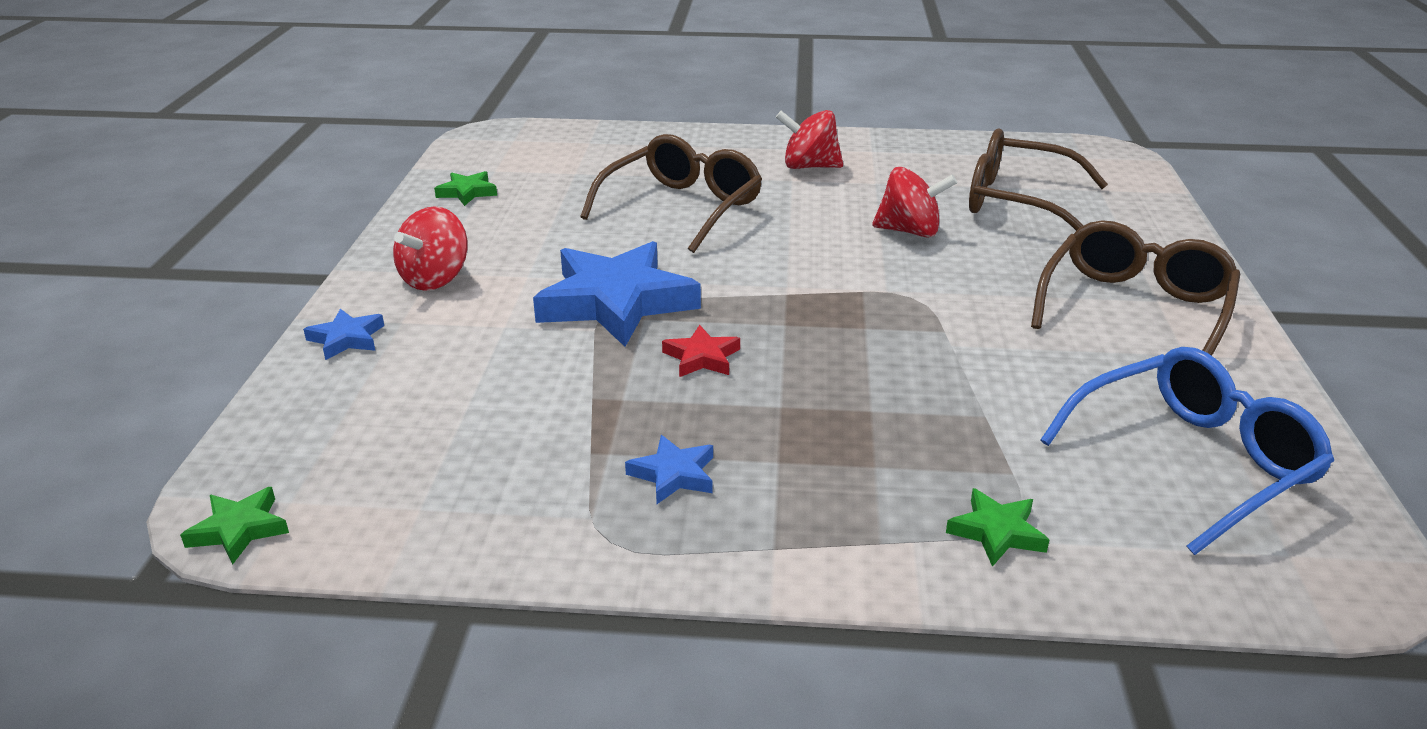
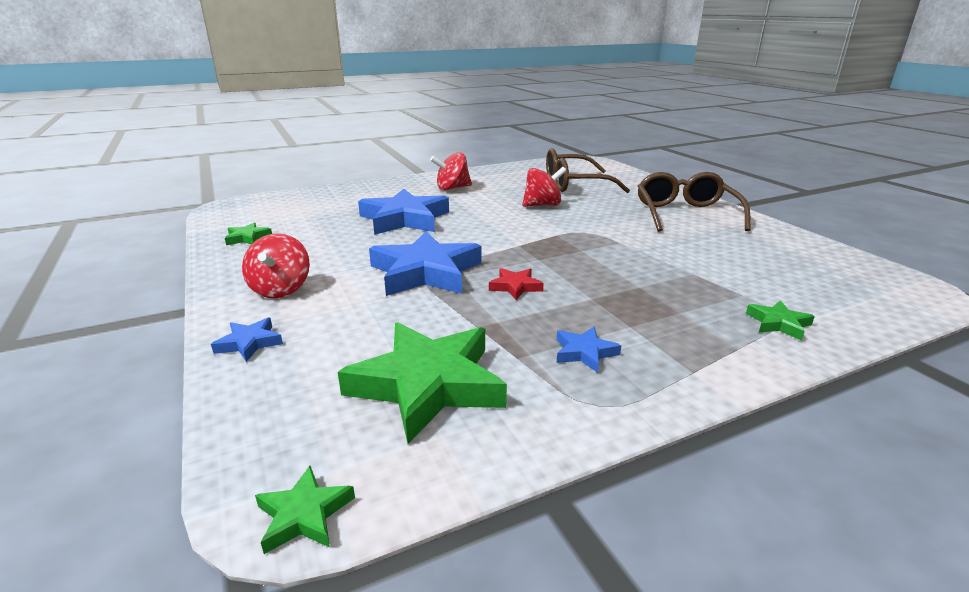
camera: 30 degrees left, 5 degrees down
brown glasses [580,134,762,253] -> blue star [358,189,449,235]
blue glasses [1040,347,1334,555] -> none
none -> green star [338,322,507,444]

